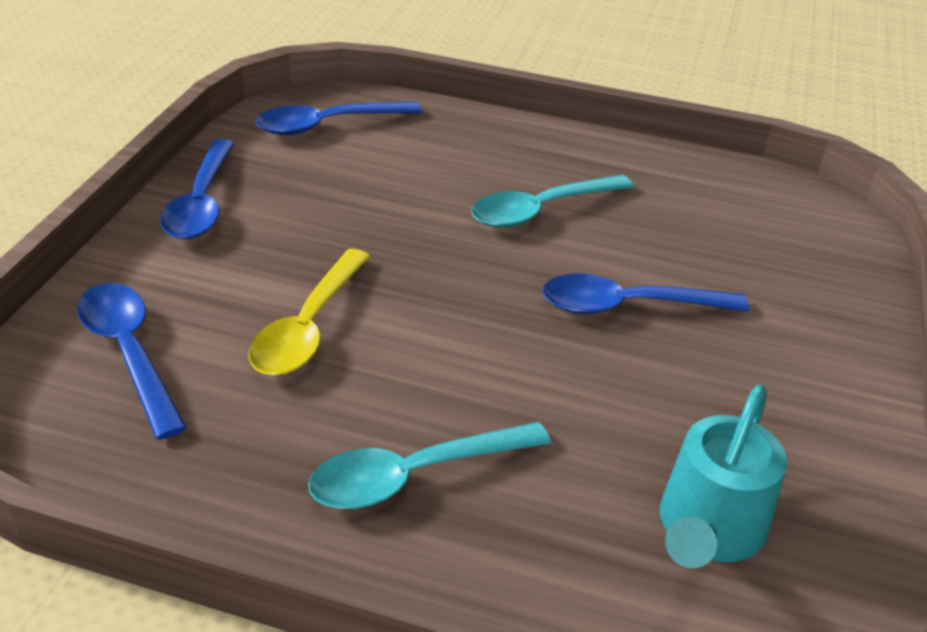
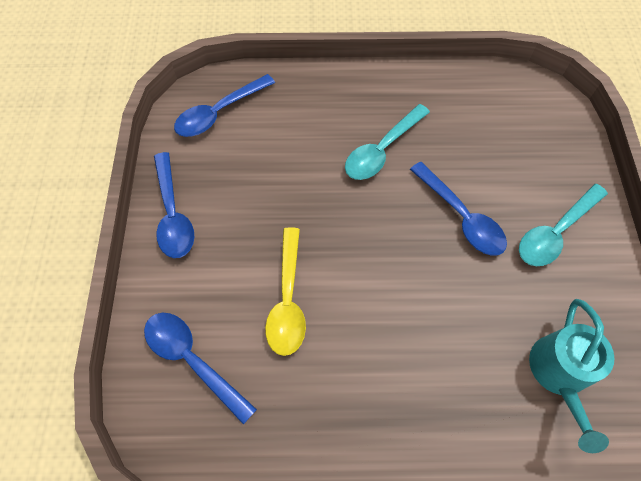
camera: 15 degrees left, 25 degrees up
turquoise spoon [308,422,551,509] -> turquoise spoon moved to [519,184,608,266]
blue spoon [542,273,750,314] -> blue spoon turned 105 degrees counterclockwise [410,162,507,256]

